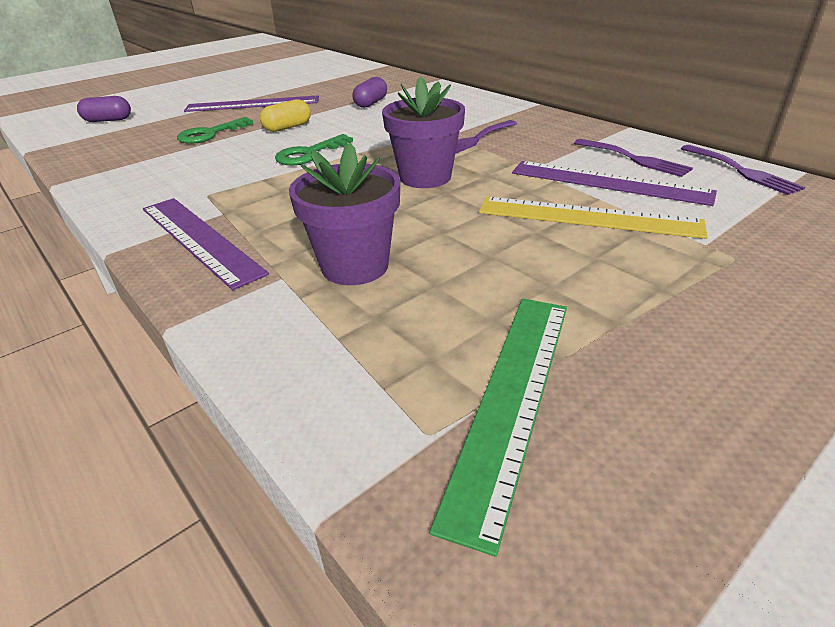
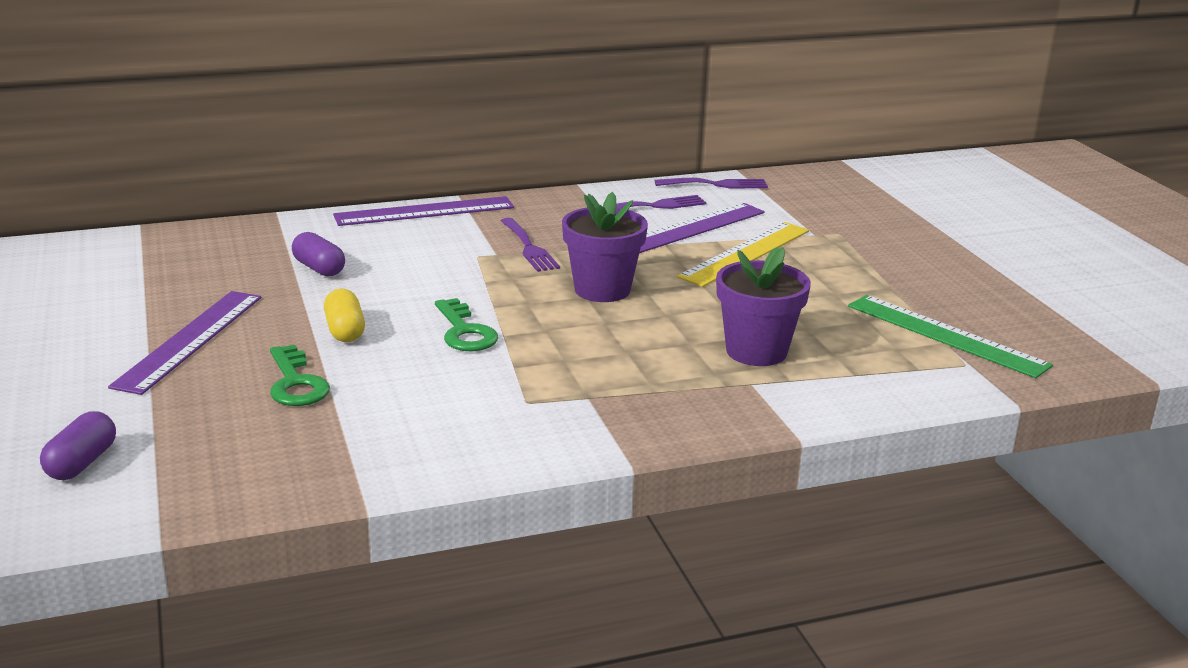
camera: 70 degrees left, 10 degrees down
purple ruler [143,198,269,290] -> purple ruler moved to [333,196,514,226]

